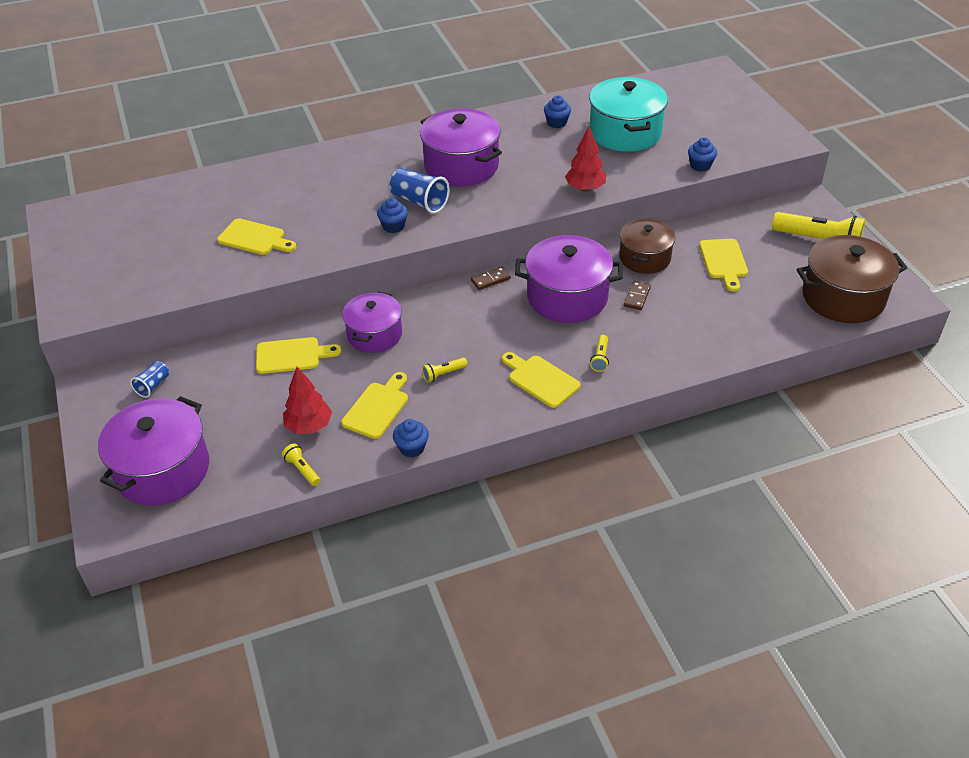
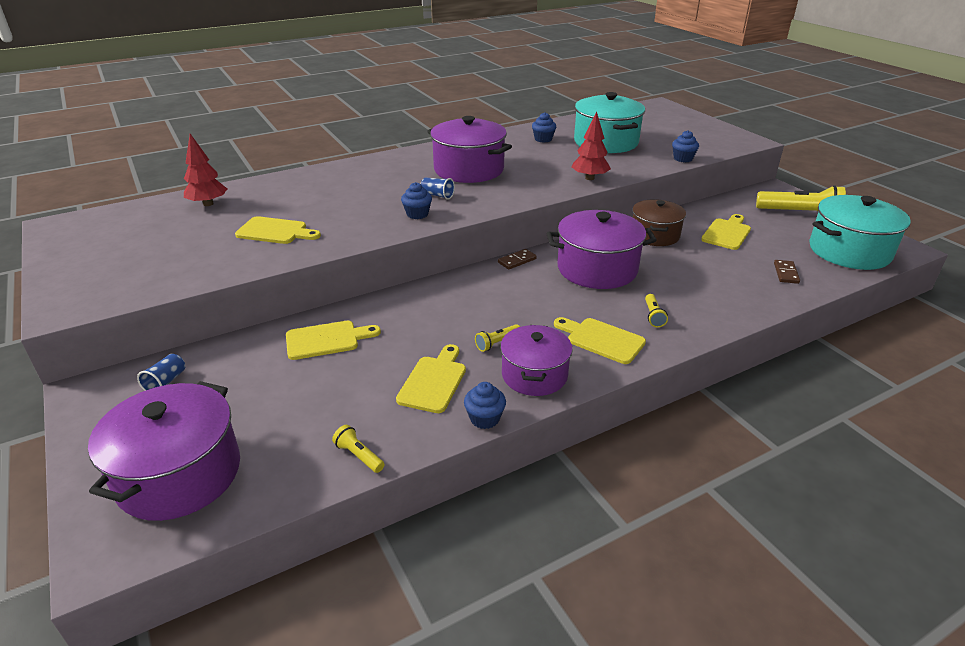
camera: 10 degrees left, 10 degrees down
red tree [283,367,332,434] -> red tree moved to [184,134,227,206]
purple pot [342,292,402,353] -> purple pot moved to [500,325,573,396]
blue cup [389,168,450,214] -> blue cup [421,177,455,200], size x0.58
brown domino [624,281,651,310] -> brown domino moved to [774,260,800,284]
yellow cutting board [699,239,748,291] -> yellow cutting board turned 135 degrees counterclockwise [701,214,751,250]
brown pot [796,235,907,323] -> turquoise pot [809,195,911,270]

